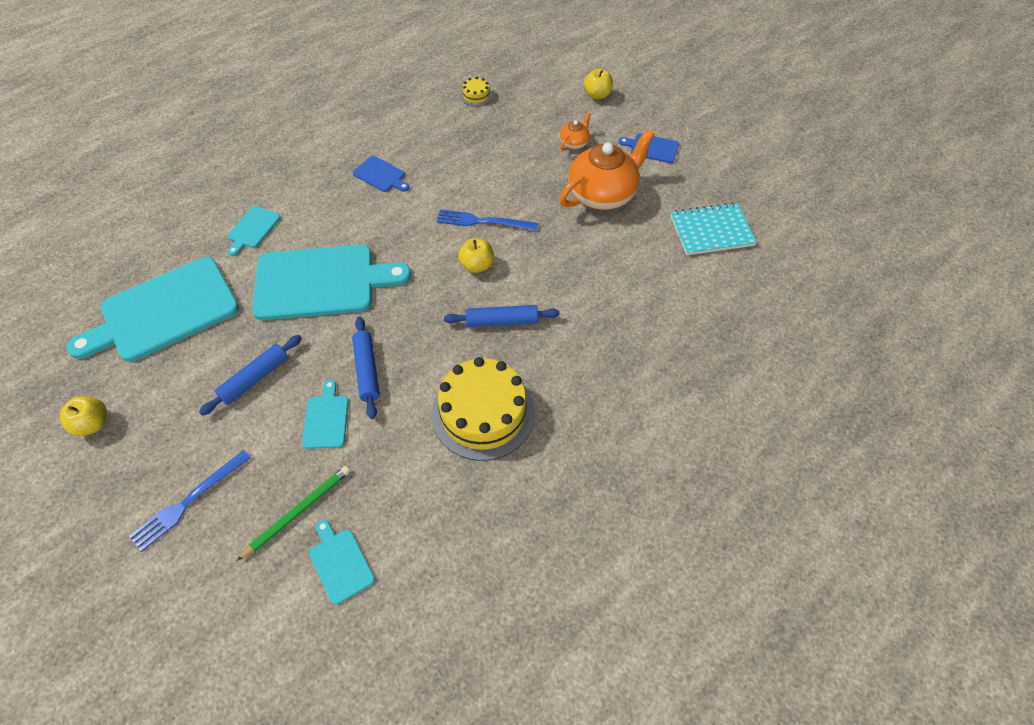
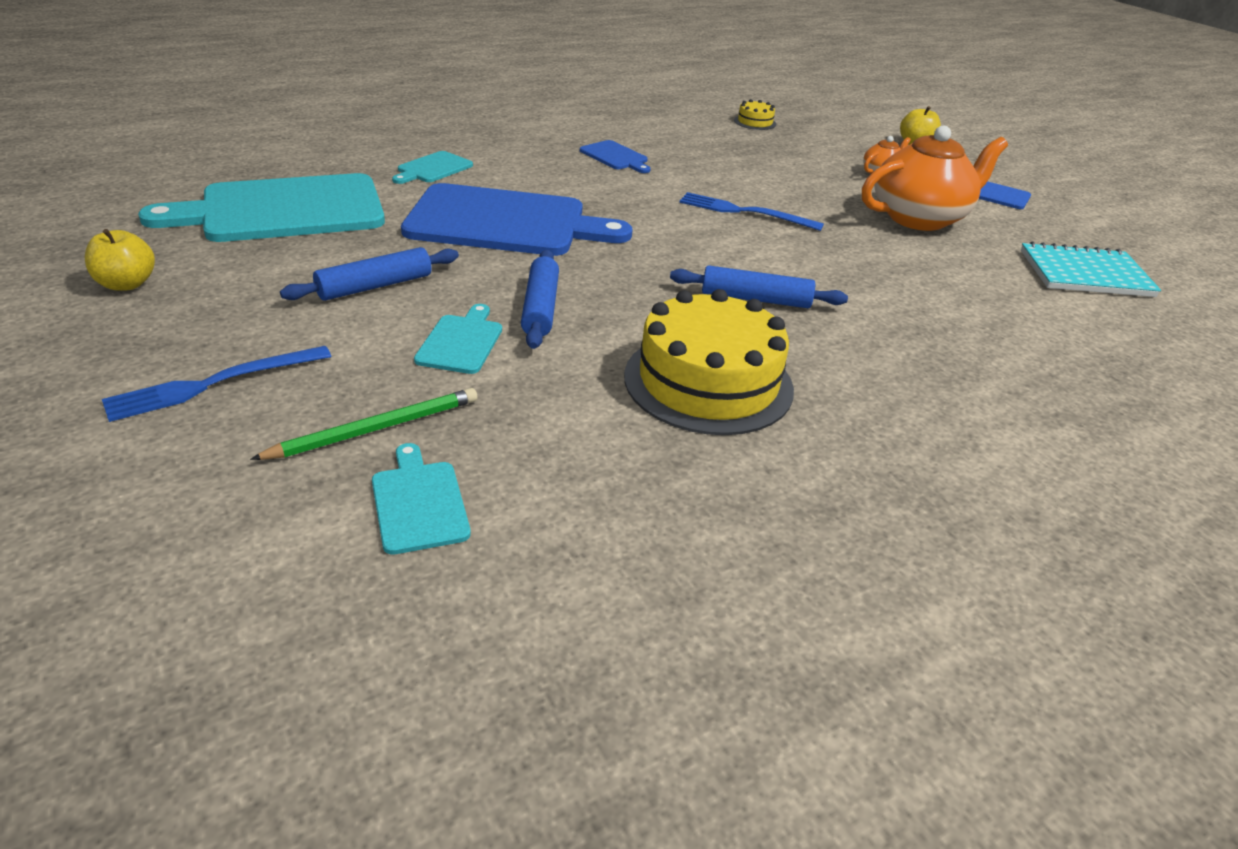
camera: 10 degrees right, 20 degrees down
turquoise cutting board [252,245,411,320] -> blue cutting board [401,183,633,256]
yellow apple [458,238,494,273] -> none

